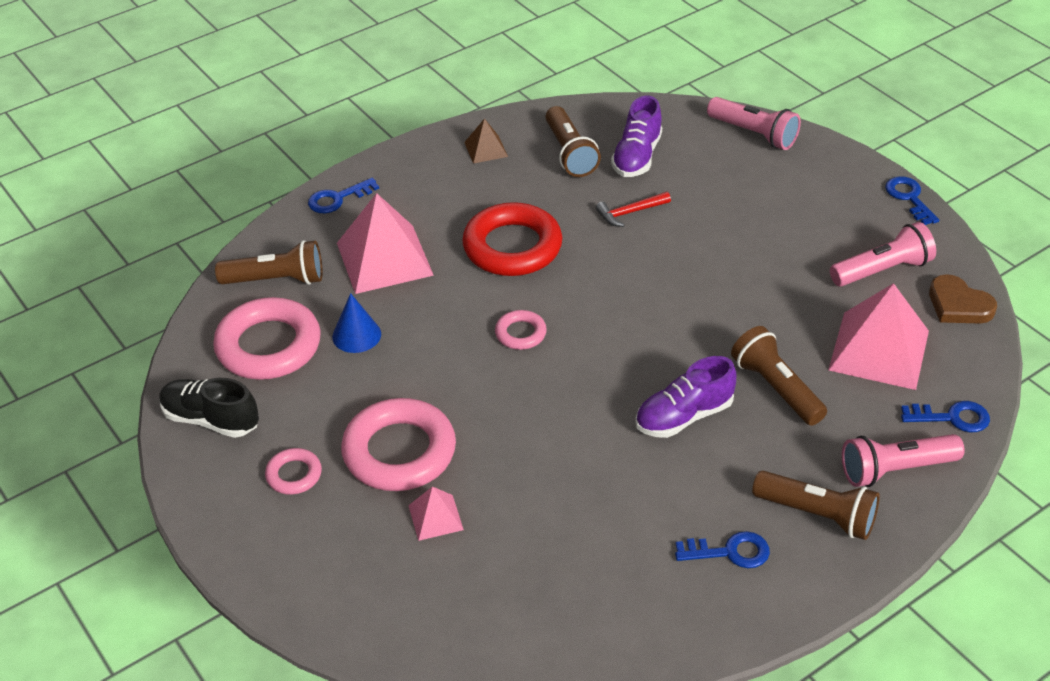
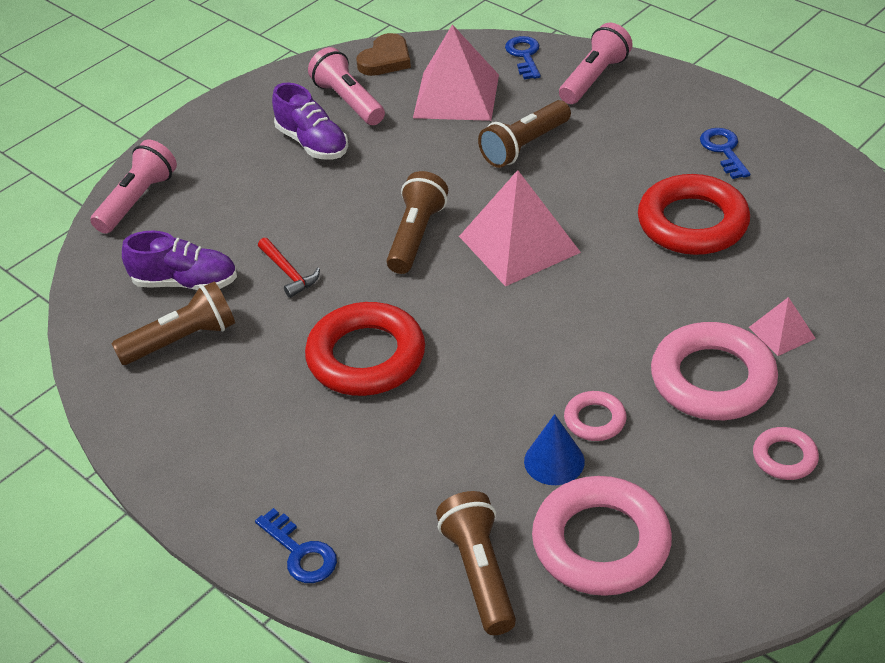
camera: 100 degrees left, 0 degrees up
black shoe [159,378,259,438] -> none
pink pyramid [337,193,434,294] -> pink pyramid moved to [459,170,581,287]
brown pyramid [464,118,508,164] -> none
pink ring [495,310,547,350] -> pink ring moved to [564,391,627,441]
purple shoe [635,356,737,438] -> purple shoe moved to [272,83,348,159]
brown flashlight [752,471,880,540] -> brown flashlight moved to [387,171,448,274]
pink flashlight [842,434,964,487] -> pink flashlight turned 120 degrees counterclockwise [559,23,633,104]
blue key [885,176,939,225] -> none
none -> red ring [638,174,750,255]

